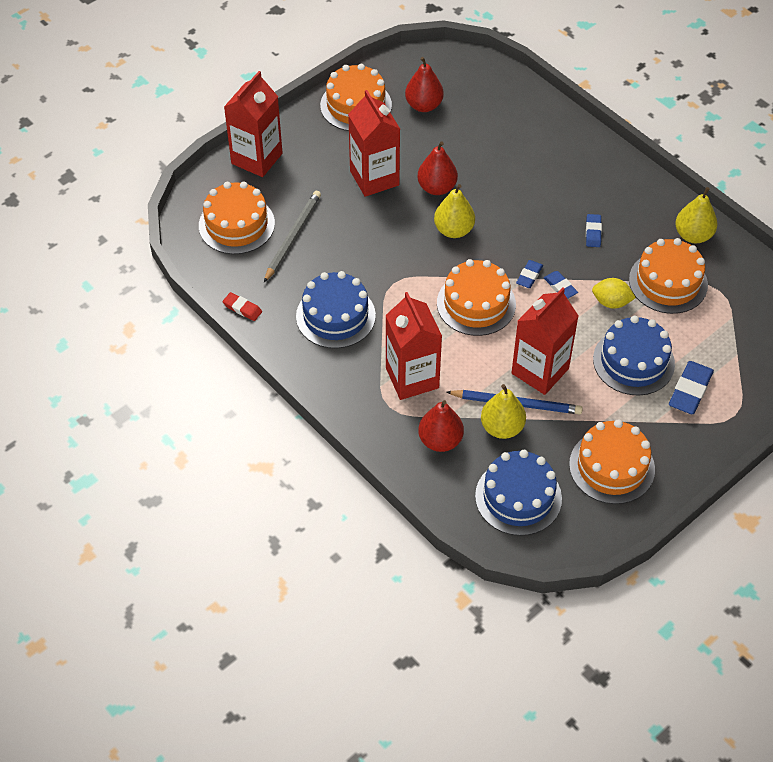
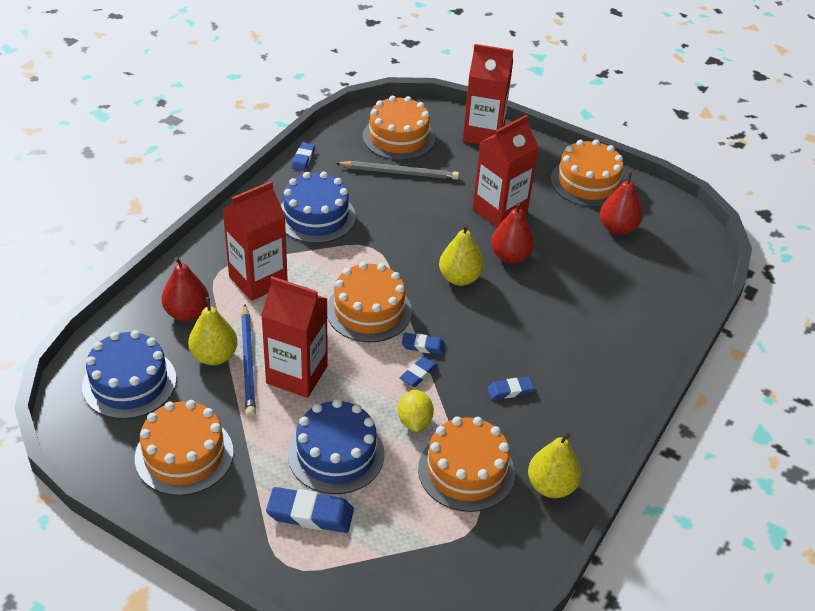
camera: 70 degrees right, 10 degrees down
red eraser [223,292,262,321] -> blue eraser [292,142,315,171]

